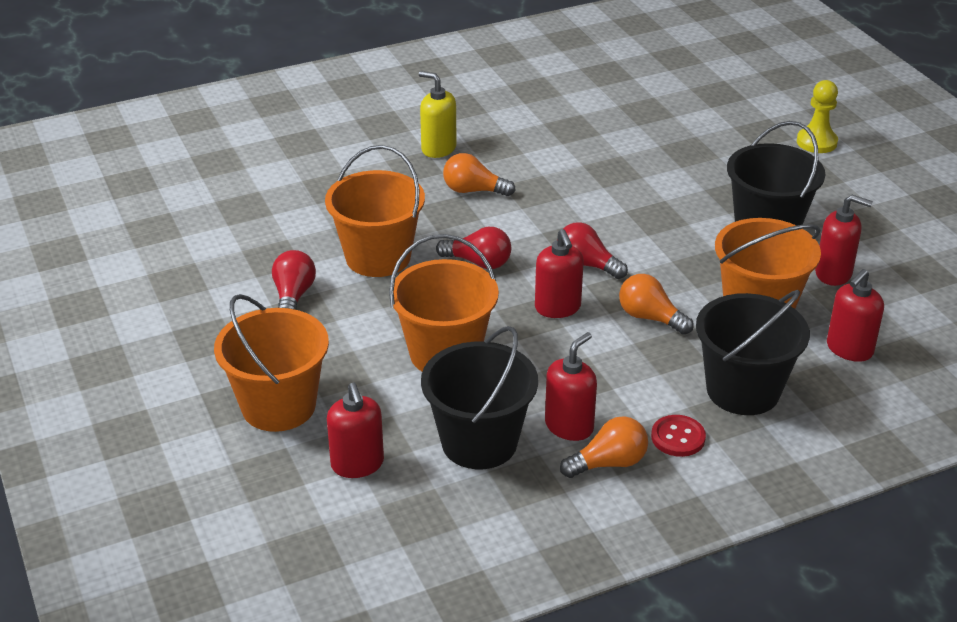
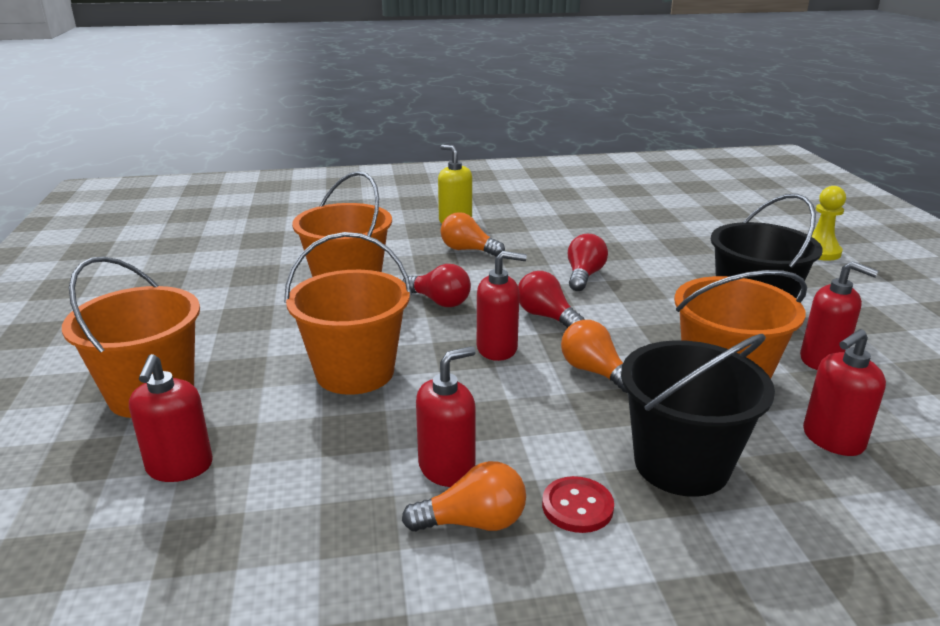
camera: 15 degrees right, 10 degrees down
red light bulb [272,250,316,310] -> red light bulb moved to [568,234,608,291]
black bucket [421,326,538,469] -> none
red soap dispenser [535,229,584,318] -> red soap dispenser turned 90 degrees counterclockwise [477,251,527,361]

